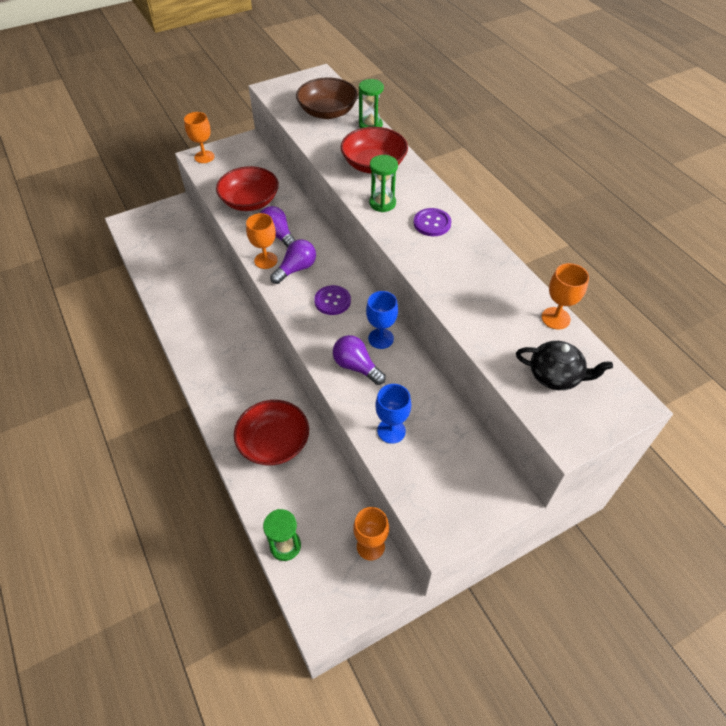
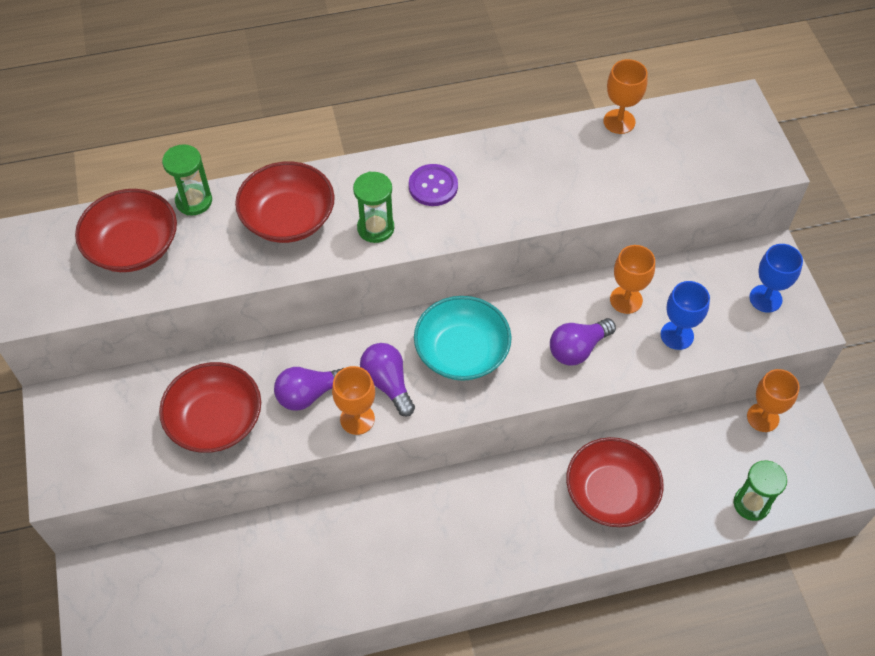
camera: 75 degrees left, 5 degrees up
orange goblet [184,112,215,163] -> orange goblet moved to [610,245,655,314]
brown bowl [296,77,358,119] -> red bowl [75,189,177,272]
purple button [314,285,351,315] -> turquoise bowl [414,296,512,381]
blue goblet [366,291,398,349] -> blue goblet moved to [749,244,803,313]
black teapot [516,341,613,390] -> none

